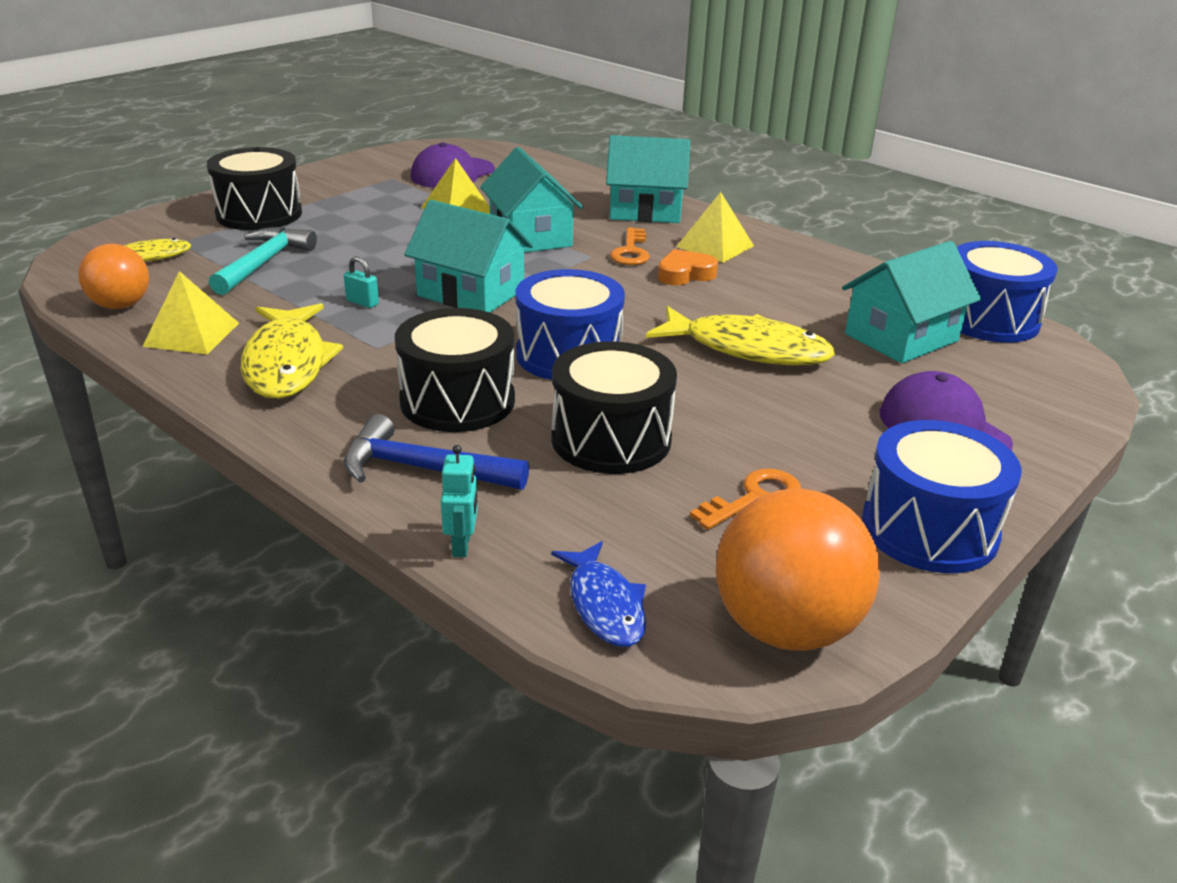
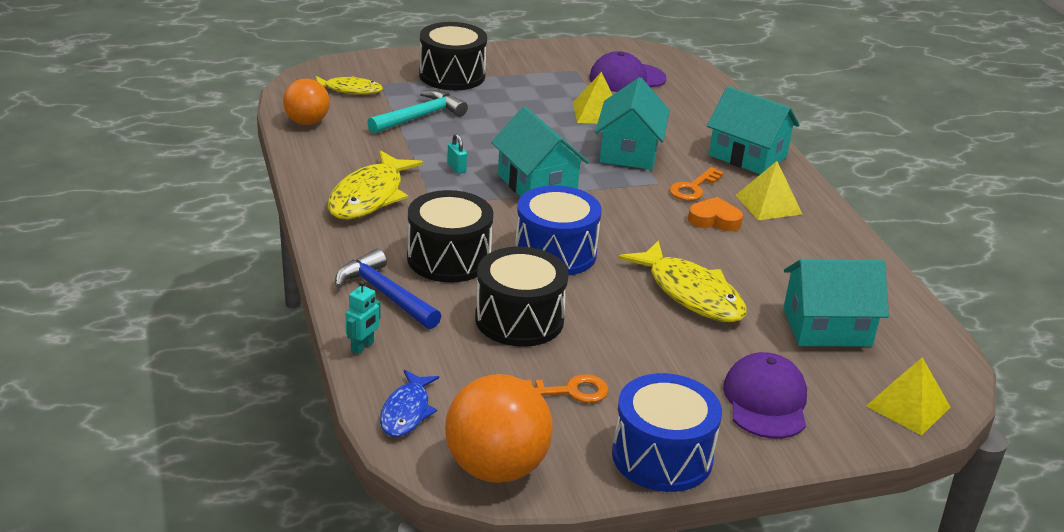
camera: 30 degrees right, 0 degrees up
yellow pyramid [142,271,239,355] -> yellow pyramid moved to [866,357,951,436]
blue drum [957,241,1058,343] -> none

